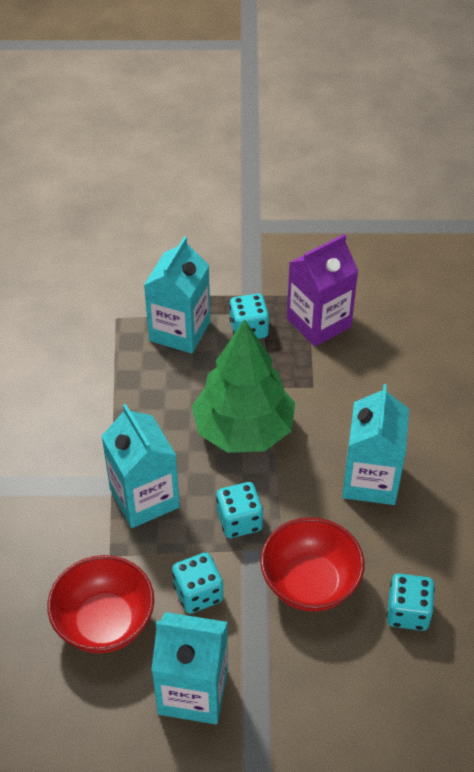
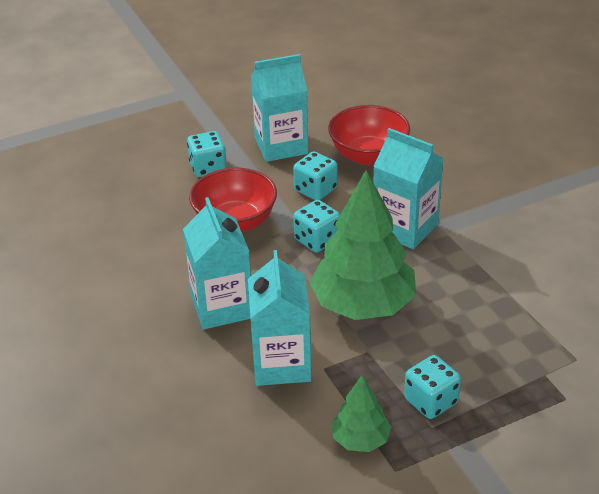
camera: 155 degrees right, 10 degrees down
turquoise carton [144,237,210,354] -> turquoise carton moved to [248,250,312,386]
purple carton [287,234,358,347] -> green tree [332,376,391,452]
turquoise dice [387,573,435,631] -> turquoise dice moved to [187,131,227,177]

